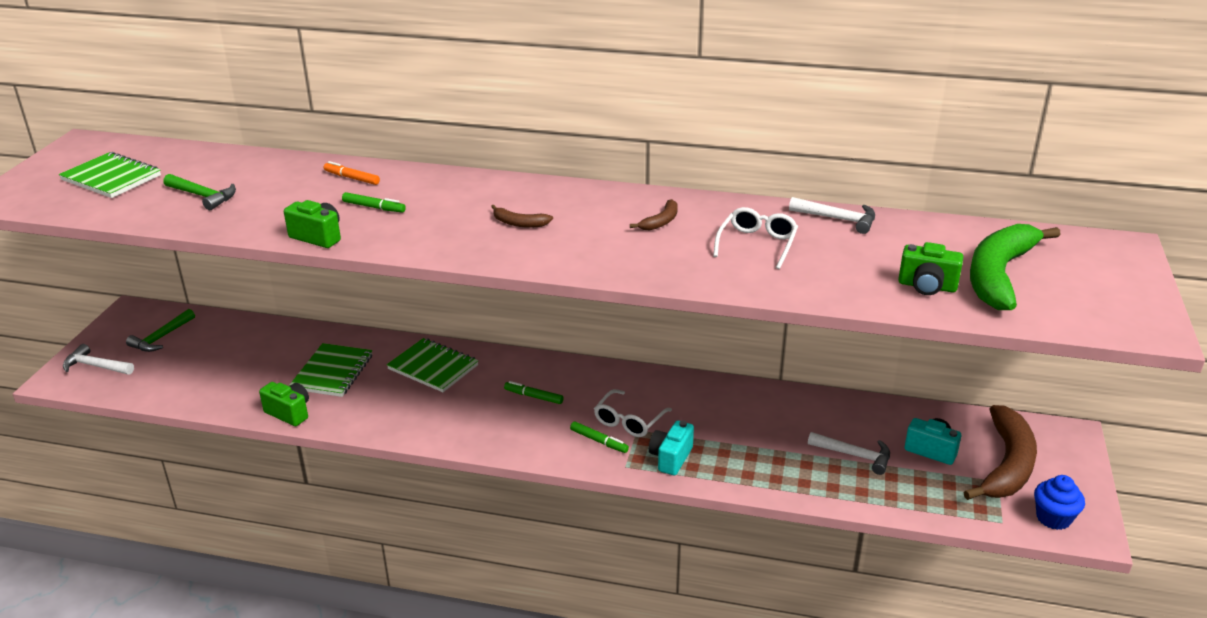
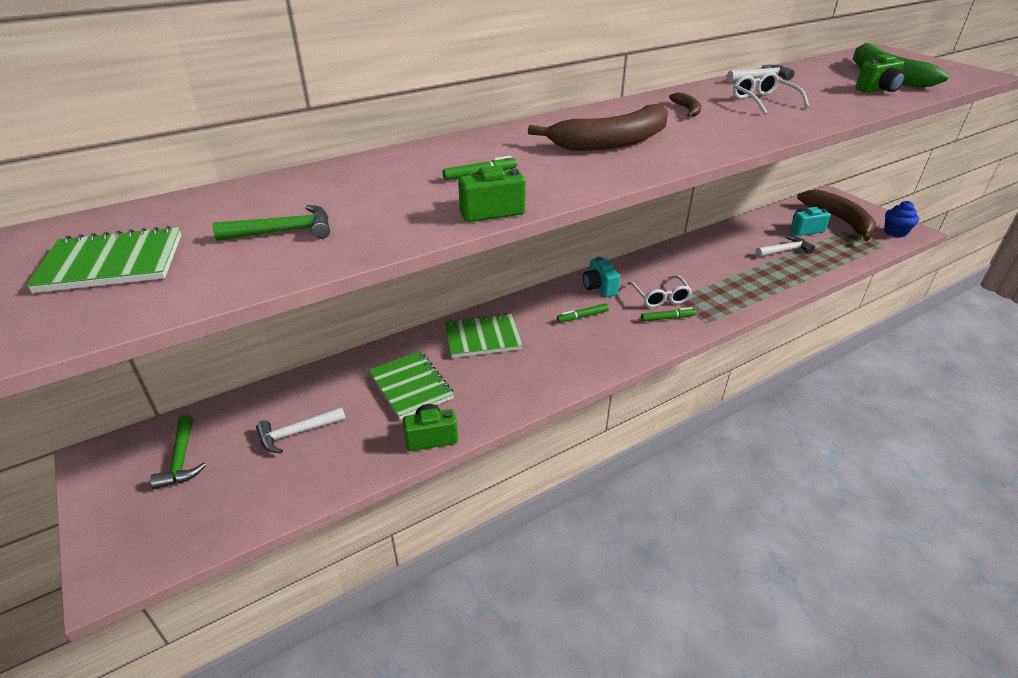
camera: 45 degrees left, 5 degrees up
white hammer [63,344,134,375] -> white hammer moved to [256,407,346,453]
orange marker [324,161,380,185] -> none
brown banana [491,205,553,228] -> brown banana [528,104,668,151], size x2.31
turquoise camera [649,421,694,475] -> turquoise camera moved to [583,257,620,297]

